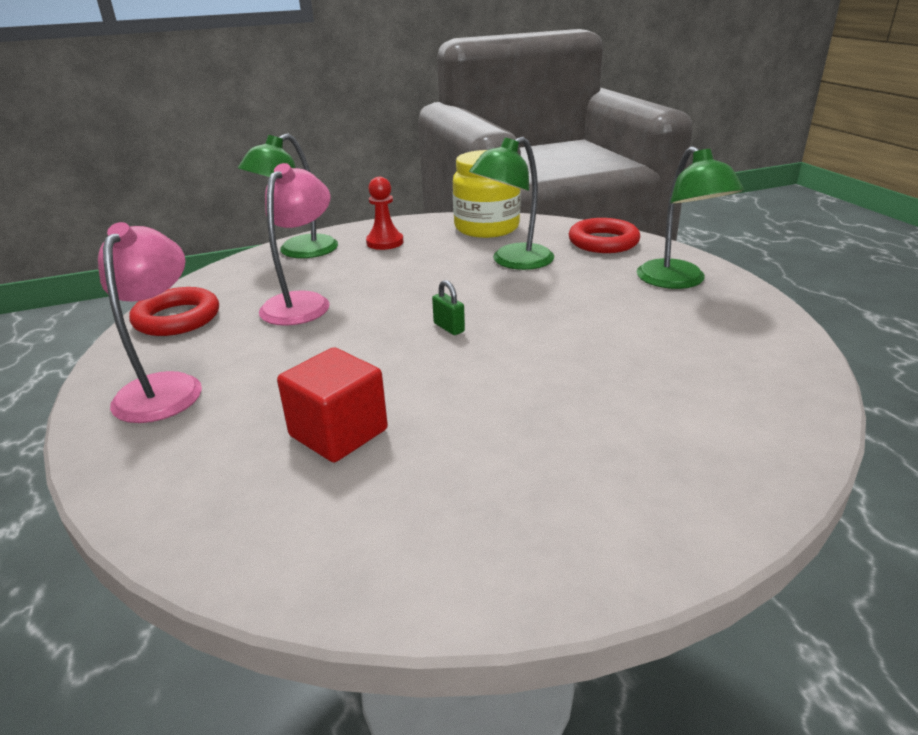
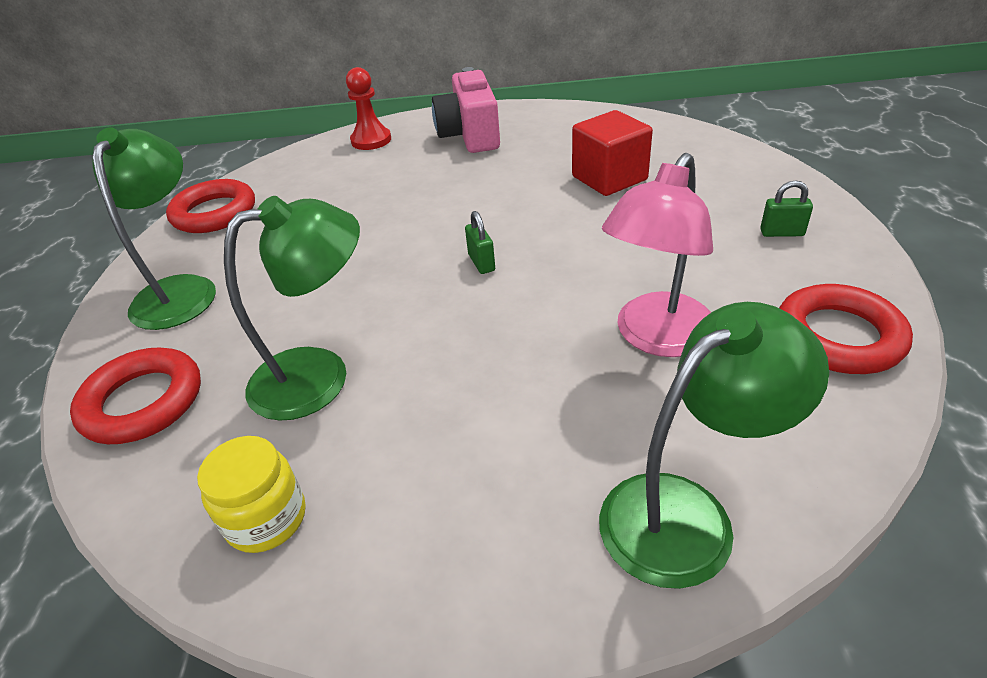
camera: 160 degrees left, 10 degrees up
pink lamp [98,222,202,423] -> green padlock [760,180,813,237]
red pawn [366,177,404,250] -> red pawn moved to [346,67,391,150]
yellow jar [453,150,521,238] -> yellow jar [197,436,306,553], size x0.57
none -> red ring [166,179,255,233]
none -> pink camera [432,67,500,153]

